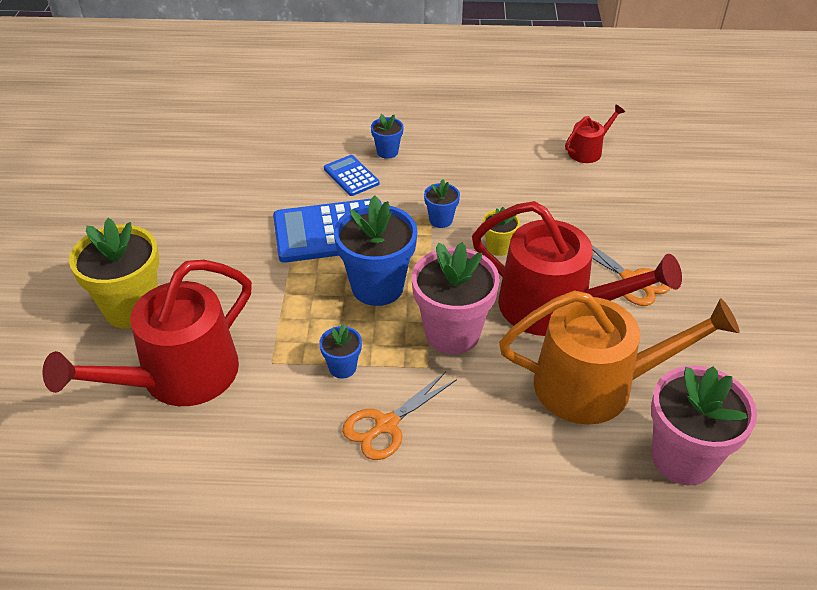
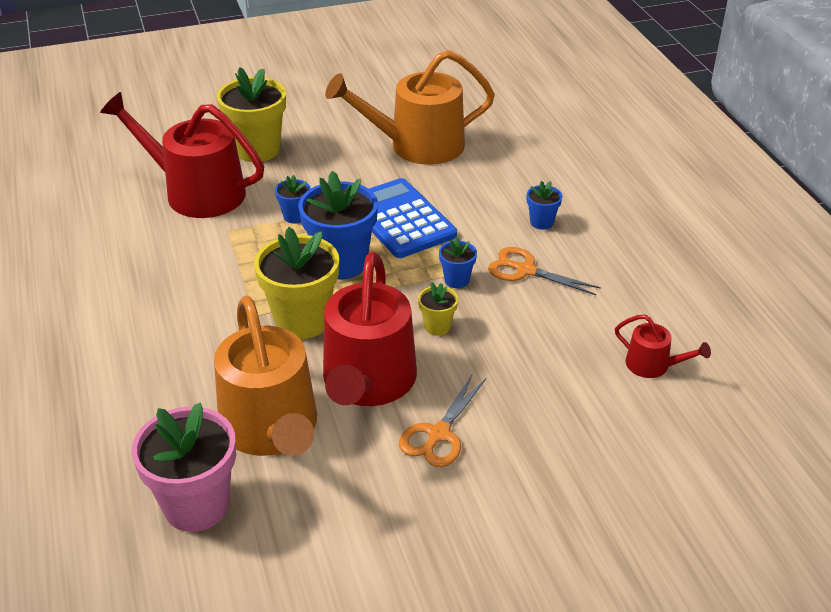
camera: 70 degrees right, 5 degrees down
blue flower pot [319,323,362,379] -> blue flower pot moved to [275,175,310,223]
blue calculator [324,155,379,196] -> none
orange scissors [342,372,457,460] -> orange scissors moved to [488,247,601,295]
pink flower pot [412,242,500,354] -> yellow flower pot [254,227,339,339]
none -> orange watering can [325,50,495,165]

